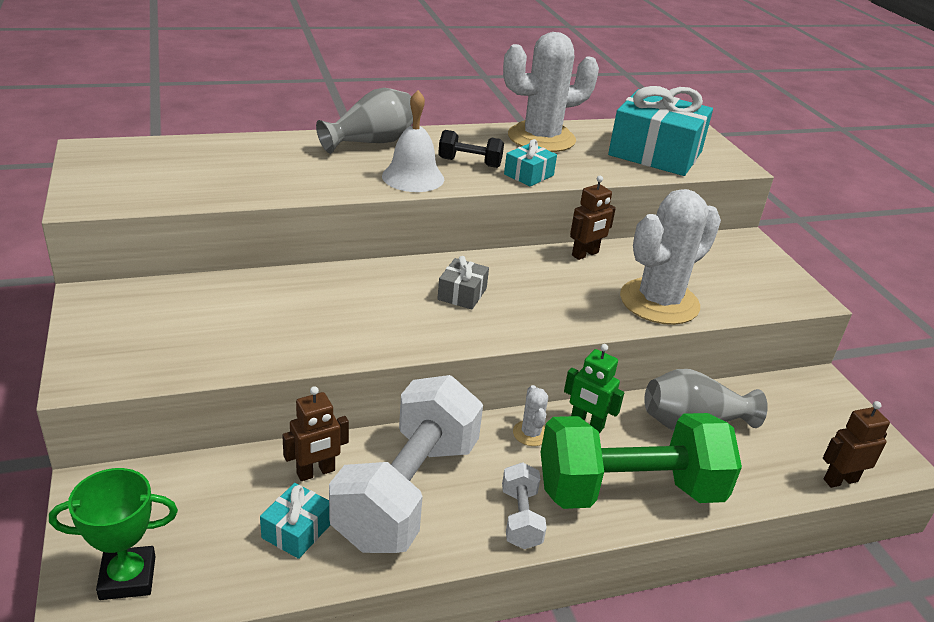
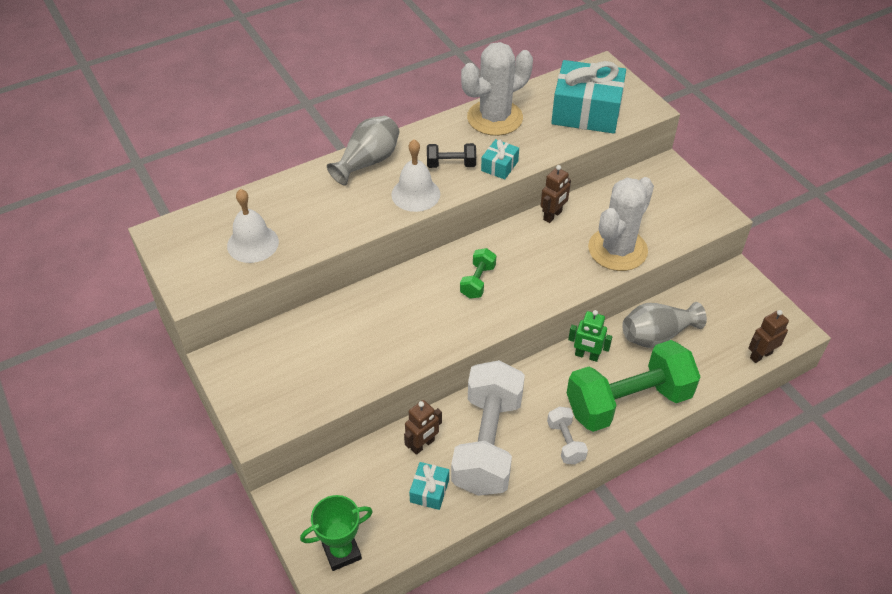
camera: 10 degrees left, 15 degrees up
grey gift [437,256,489,310] -> green dumbbell [460,248,496,299]
white cactus [513,385,548,446] -> none
none -> white bell [227,189,279,263]

